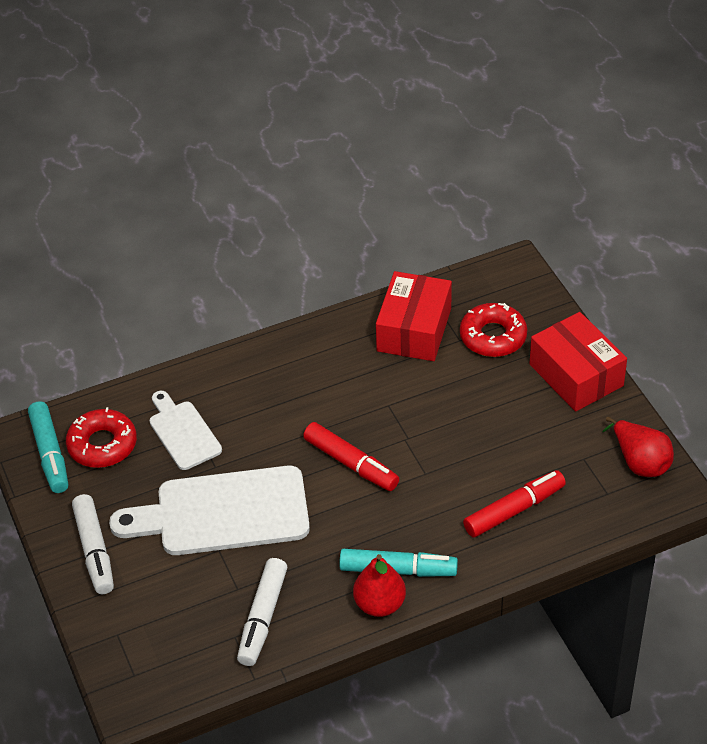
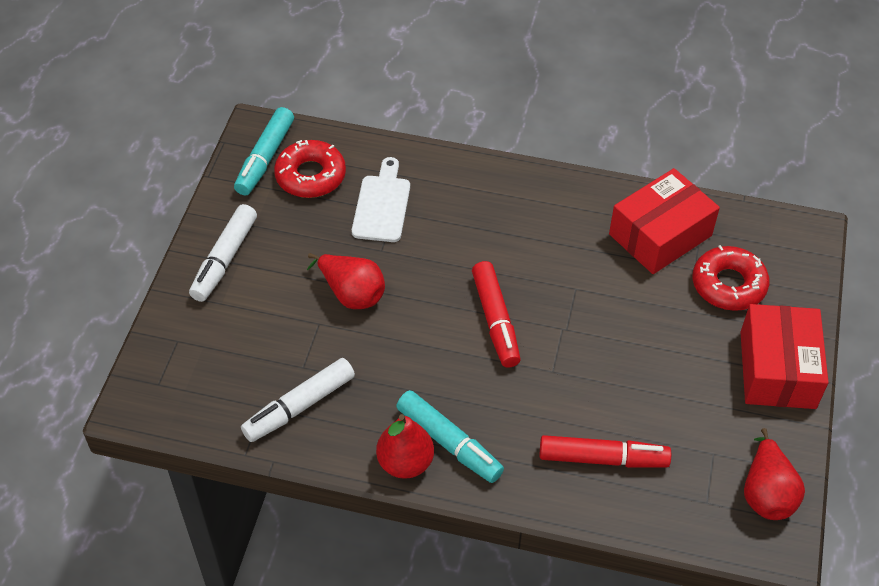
camera: 35 degrees right, 5 degrees up
white cutting board [109,466,310,555] -> red pear [307,253,385,309]

